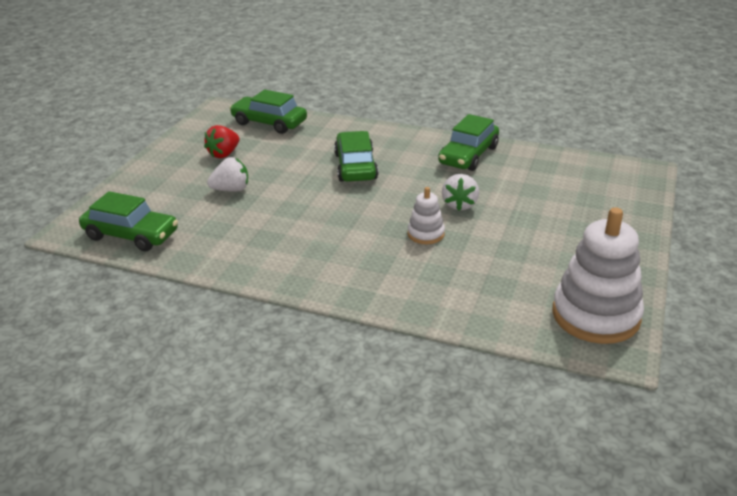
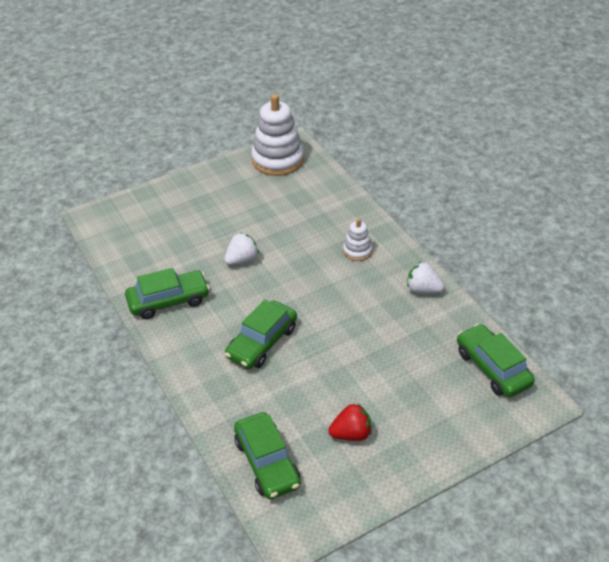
camera: 140 degrees left, 10 degrees up
white strawberry [207,157,248,192] -> white strawberry moved to [407,262,444,294]
white stacking toy [408,187,445,244] -> white stacking toy moved to [343,218,372,261]

